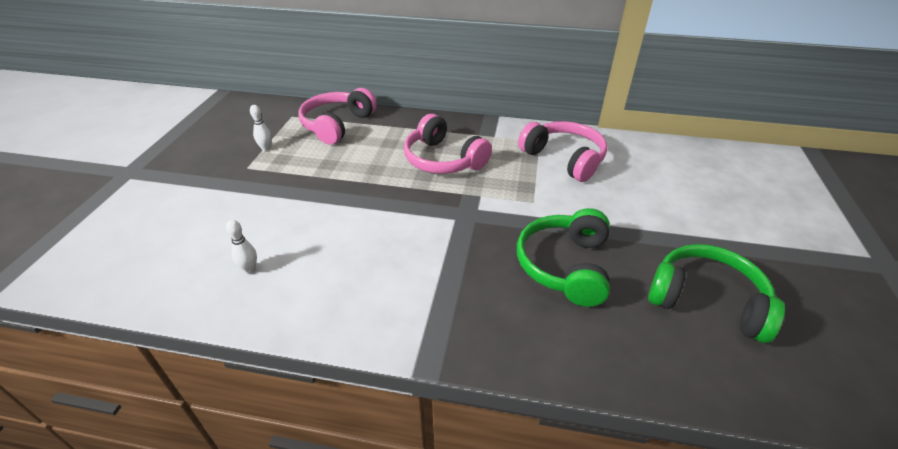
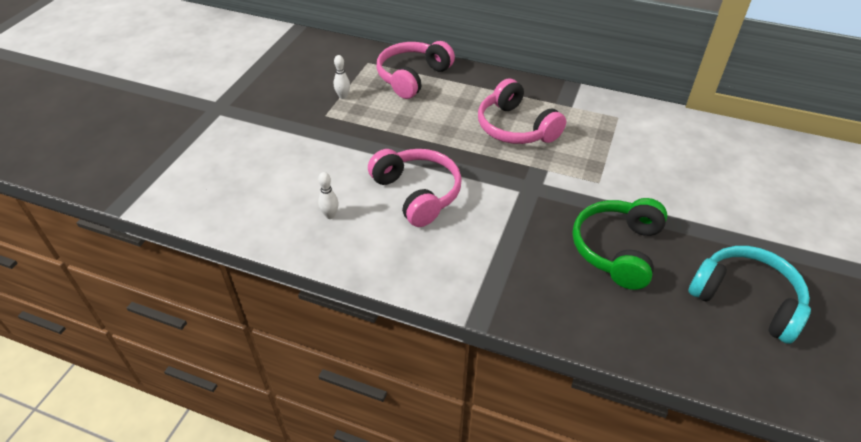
camera: 10 degrees right, 5 degrees up
pink headphones [518,121,607,182] -> pink headphones moved to [368,149,462,227]
green headphones [648,244,785,343] -> turquoise headphones [688,246,811,344]

